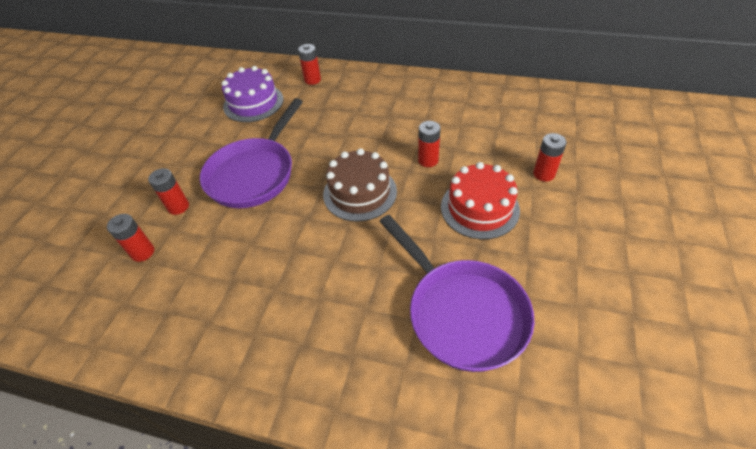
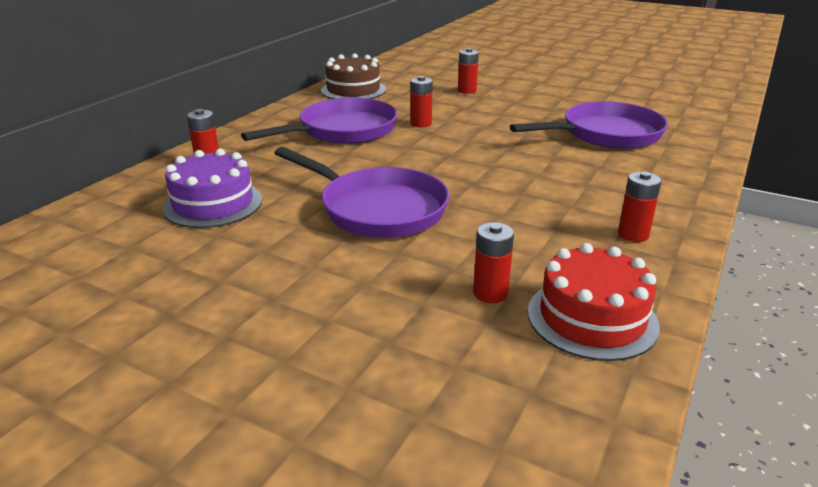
camera: 80 degrees left, 20 degrees down
red battery [148,168,189,215] -> red battery moved to [618,171,662,242]
brown cake [323,148,397,222] -> brown cake moved to [321,53,386,99]
red cake [441,162,520,239] -> red cake moved to [528,243,660,361]
none -> purple pan [241,98,398,144]

